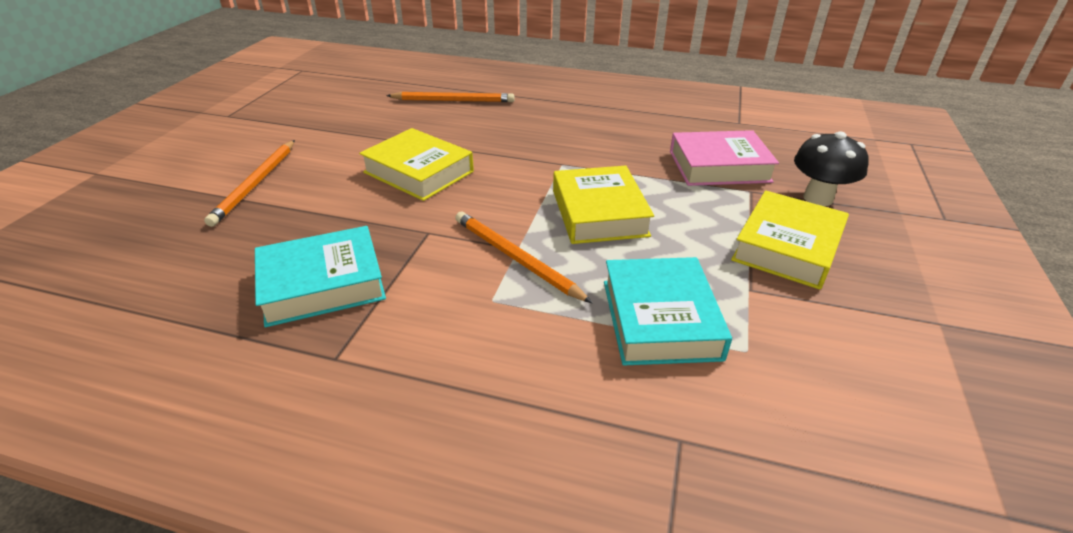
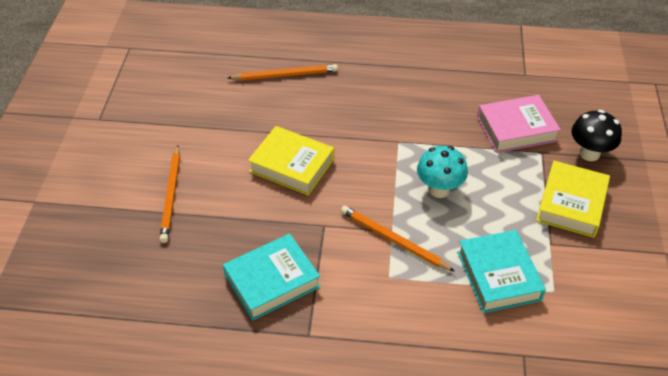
camera: 10 degrees left, 10 degrees up
yellow book [553,166,654,244] -> turquoise mushroom [417,146,468,198]

